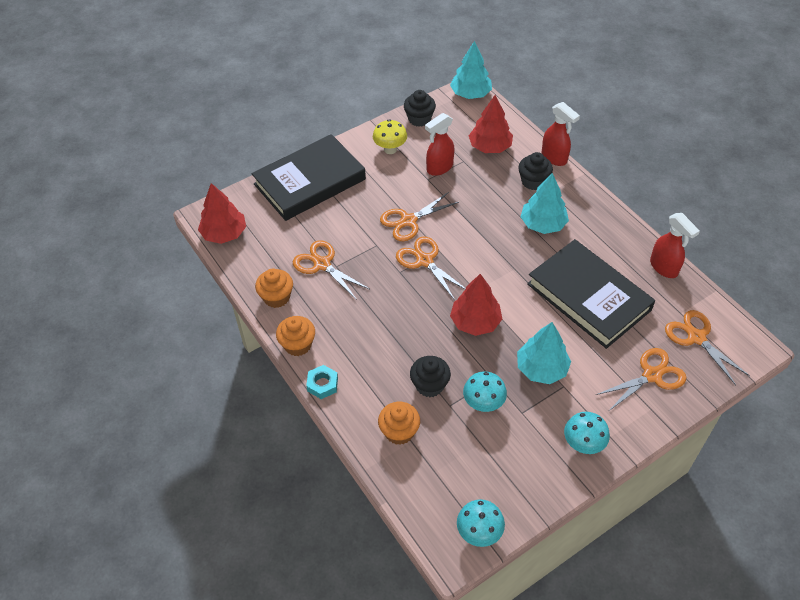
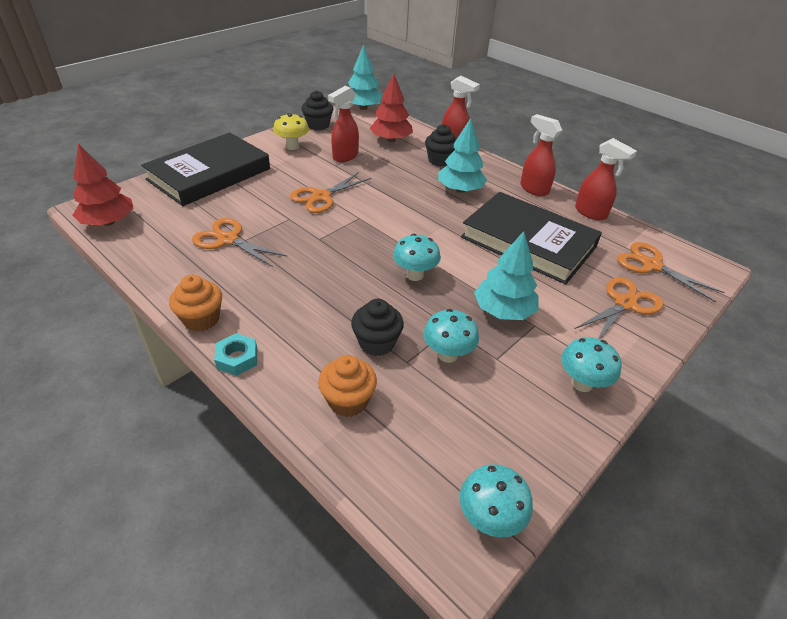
camera: 15 degrees left, 10 degrees down
orange cupcake [255,269,293,308] -> none
orange scissors [396,236,466,300] -> none
red tree [450,274,502,336] -> turquoise mushroom [393,234,441,281]
none -> red spray bottle [520,114,562,196]

